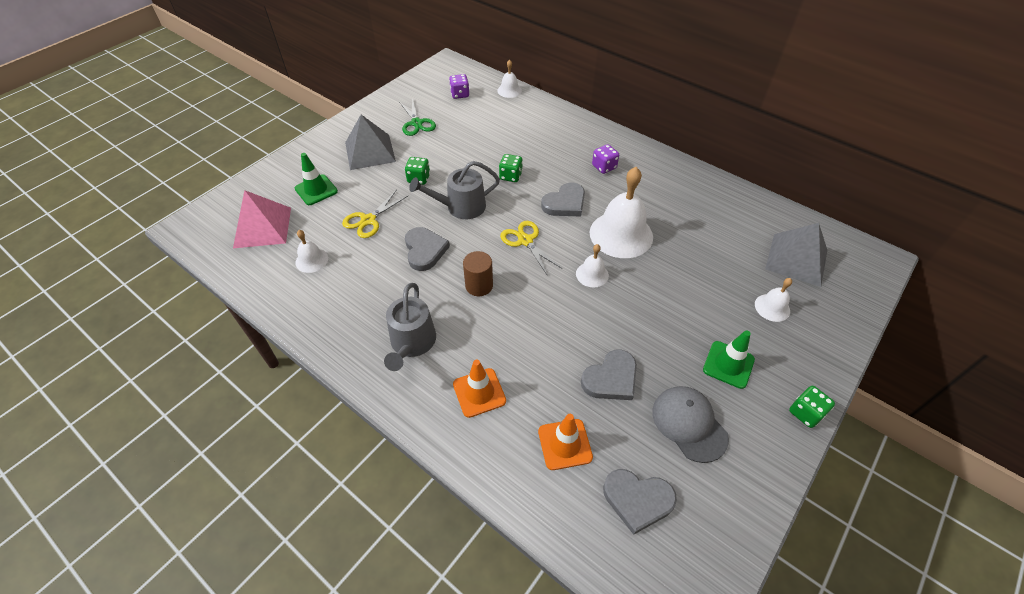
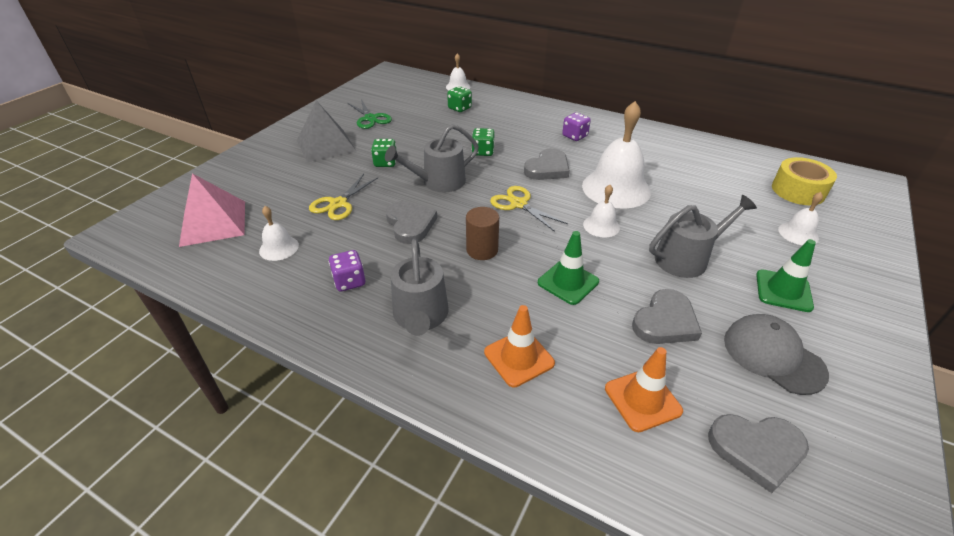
camera: 10 degrees left, 10 degrees down
green traffic cone [295,153,338,205] -> green traffic cone moved to [538,231,599,305]
purple dice [449,74,469,99] -> purple dice moved to [329,250,365,291]
grey pyramid [765,223,827,287] -> yellow tape [772,157,837,205]
green dice [789,386,835,428] -> green dice moved to [447,86,472,112]
none -> grey watering can [649,195,757,278]

